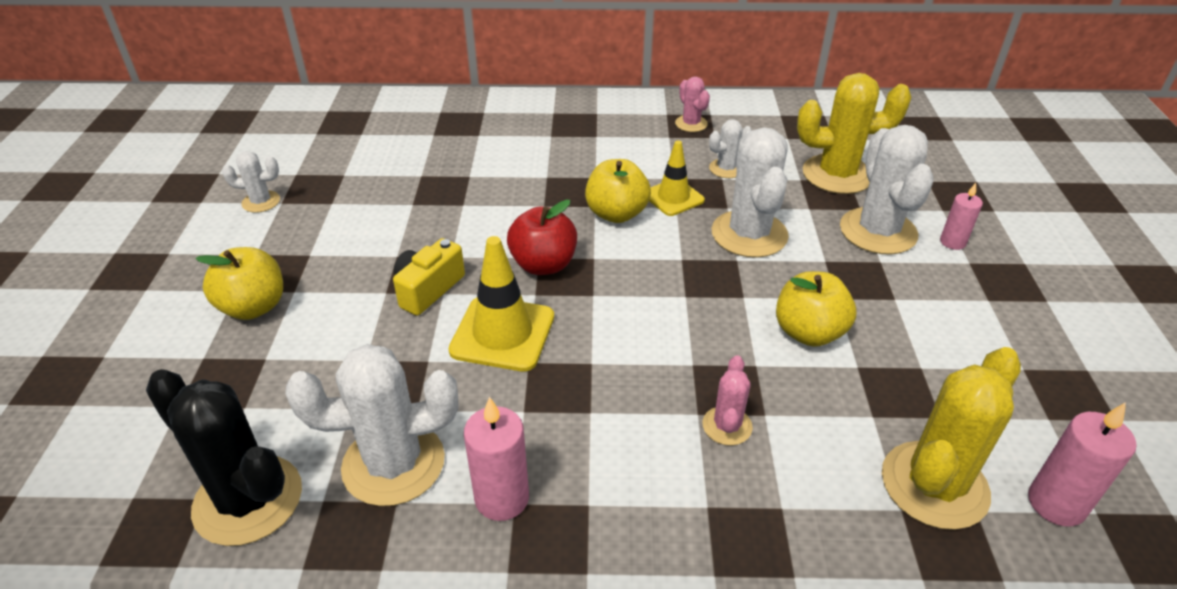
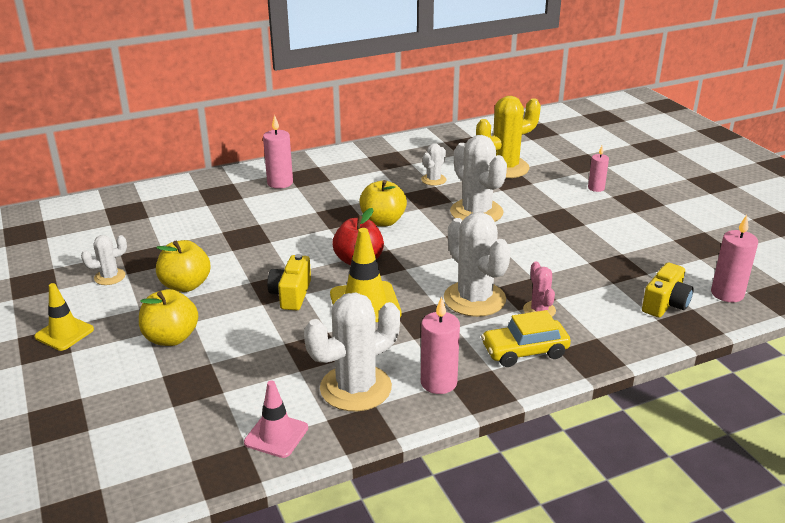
camera: 25 degrees left, 10 degrees down
black cactus [146,369,302,546] -> pink traffic cone [244,380,308,458]
yellow traffic cone [649,140,705,216] -> yellow traffic cone moved to [34,283,94,351]
pink cactus [675,77,710,132] -> none
yellow apple [776,271,856,347] -> yellow apple moved to [156,240,211,292]
white cactus [840,125,934,255] -> white cactus moved to [444,212,511,317]
yellow cactus [882,347,1021,530] -> yellow camera [642,263,694,318]
none -> pink candle [263,115,293,189]
none -> yellow car [481,310,571,367]

